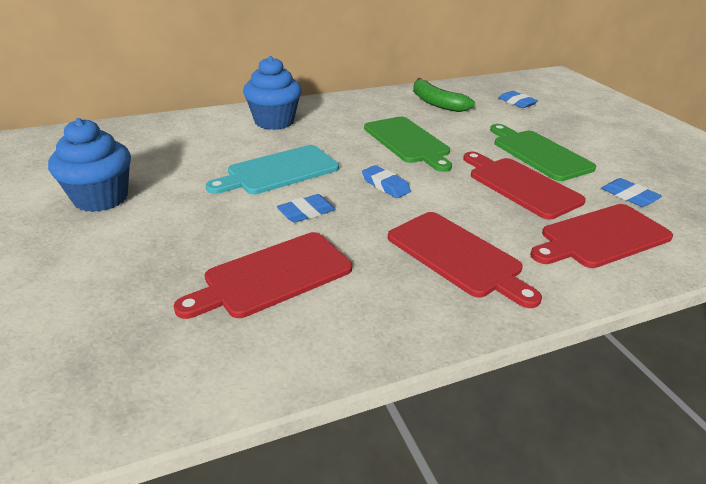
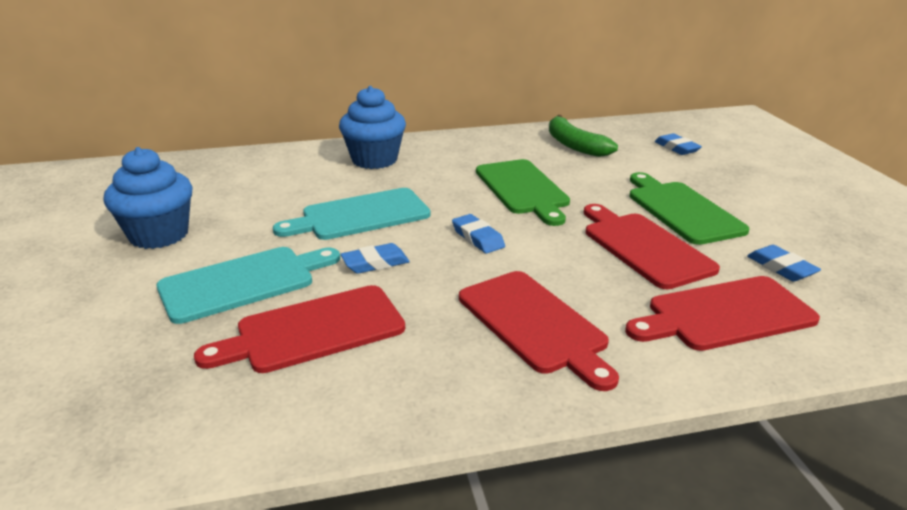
camera: 10 degrees right, 5 degrees down
none -> turquoise cutting board [157,247,340,324]

